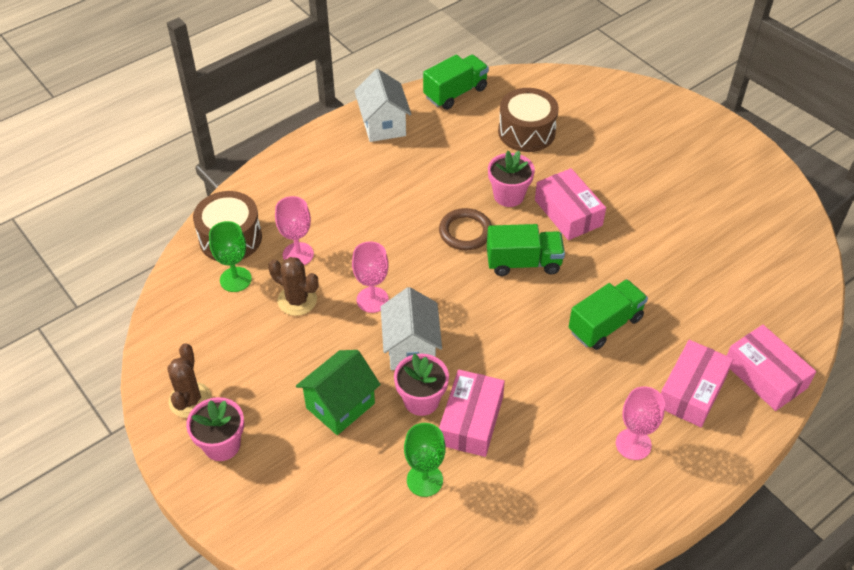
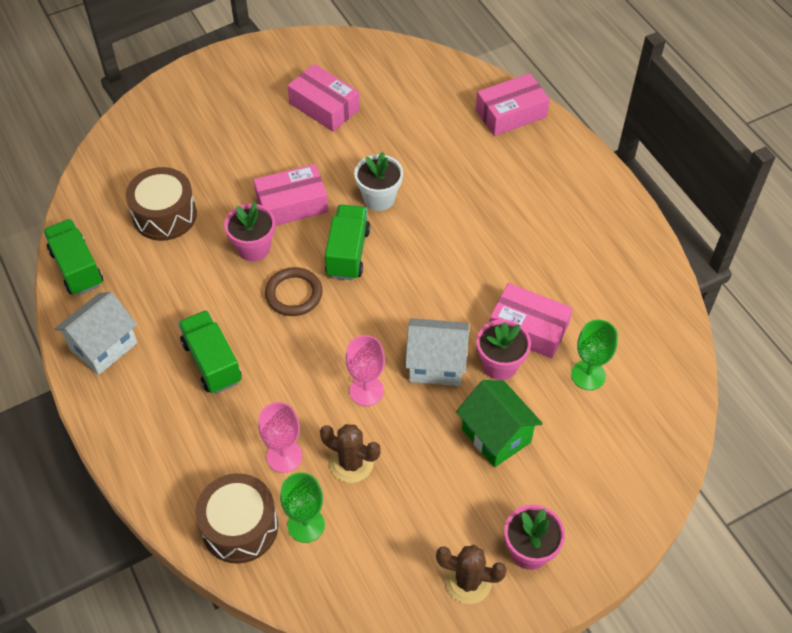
camera: 80 degrees left, 5 degrees up
brown cactus [268,257,318,316] -> brown cactus turned 75 degrees clockwise [320,424,381,483]
white house [355,69,411,142] -> white house turned 45 degrees counterclockwise [54,292,137,375]
green truck [569,279,648,350] -> green truck moved to [178,310,242,394]
pink goblet [616,386,665,460] -> none
pink box [661,340,733,427] -> pink box moved to [287,64,360,132]
none -> white flower pot [354,152,403,211]

